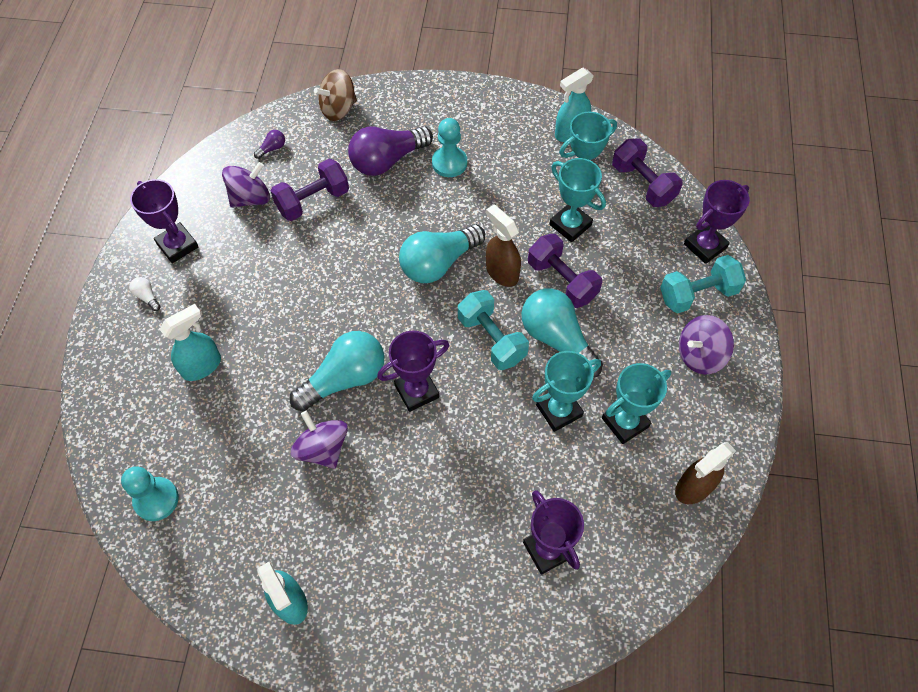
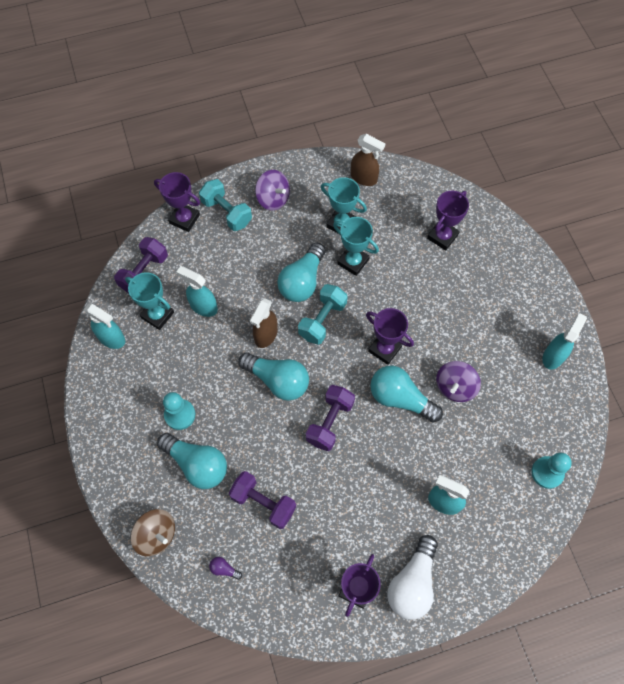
camera: 115 degrees left, 5 degrees up
white light bulb [129,277,161,311] -> white light bulb [387,535,438,620], size x2.47
purple spinning top [222,162,270,208] -> none
purple light bulb [348,126,433,176] -> turquoise light bulb [157,433,227,489]
purple dumbbell [528,234,602,308] -> purple dumbbell moved to [306,385,355,451]
turquoise trophy [550,158,606,242] -> turquoise spray bottle [176,266,218,317]

